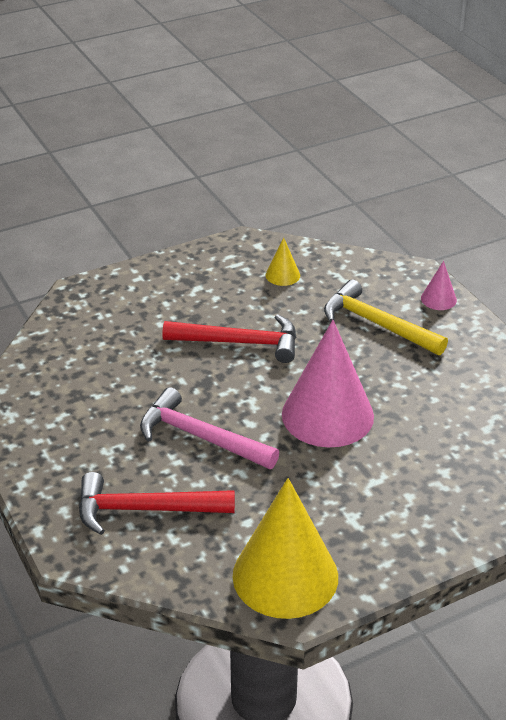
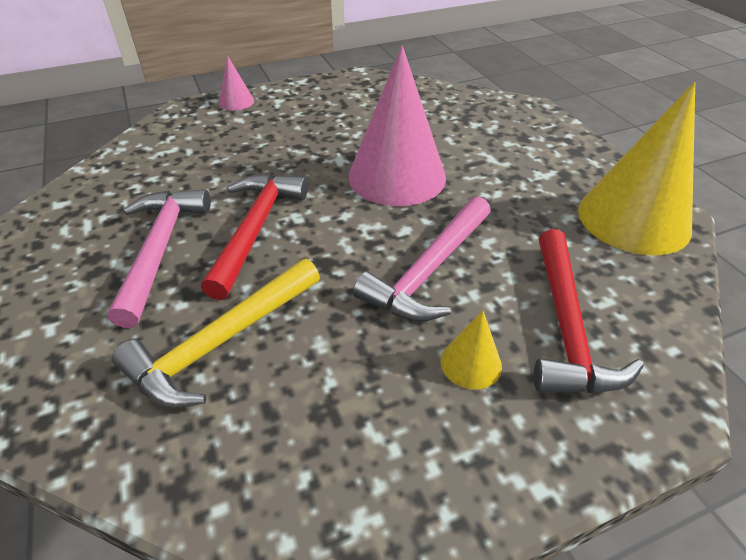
camera: 85 degrees left, 5 degrees up
yellow cone [266,237,300,286] -> yellow cone moved to [441,310,502,390]
yellow hammer [324,280,448,355] -> yellow hammer moved to [112,258,320,408]
none -> pink hammer [107,189,210,328]

